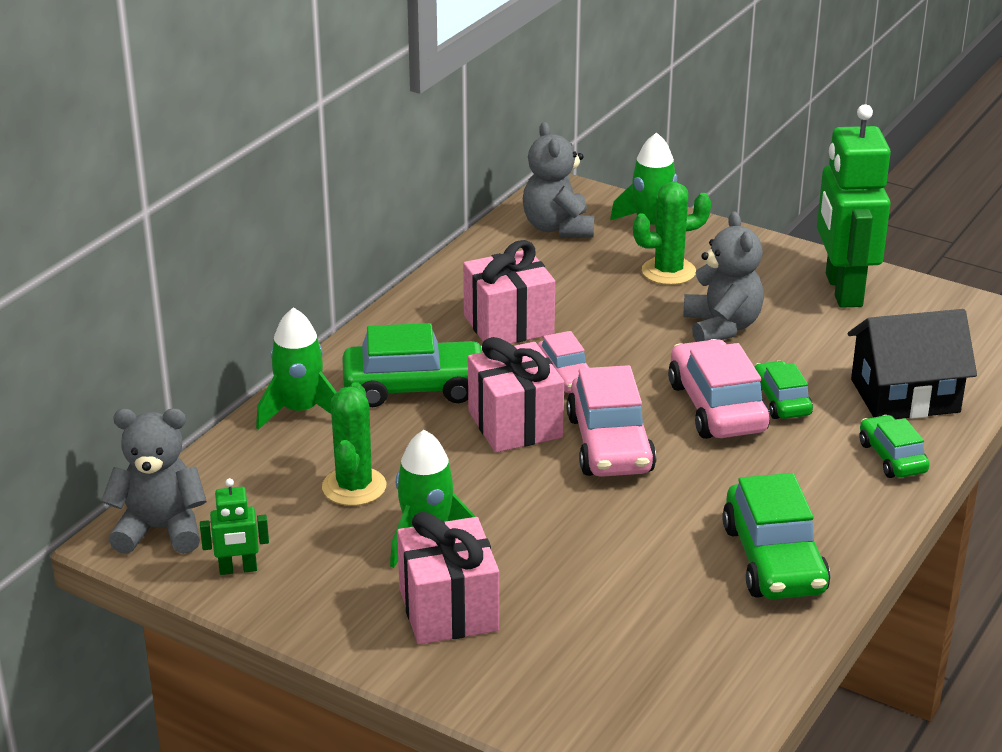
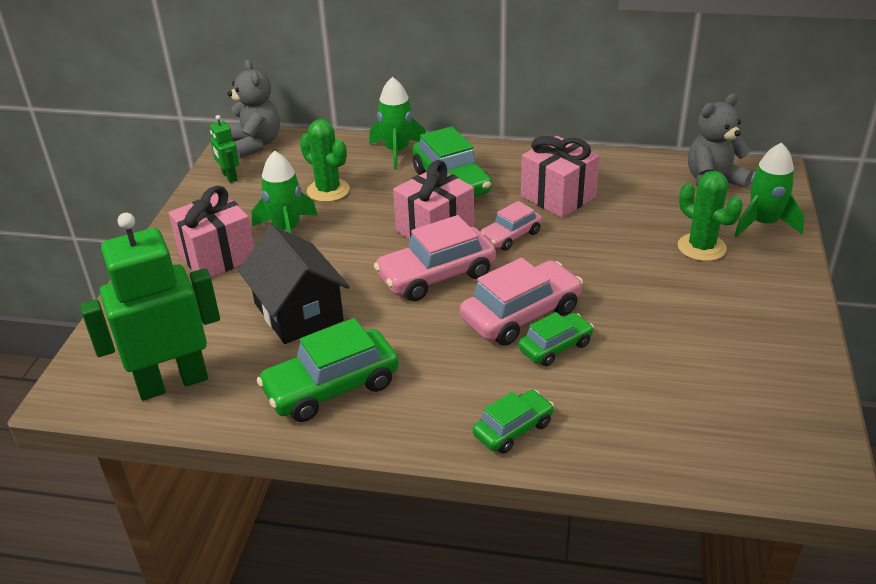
camera: 70 degrees right, 5 degrees up
green cactus [322,382,386,506] -> green cactus turned 60 degrees clockwise [300,119,350,202]
grey teddy bear [683,211,764,342] -> none
green robot [817,104,891,308] -> green robot moved to [80,213,220,401]
black house [848,309,977,419] -> black house moved to [238,225,350,344]

